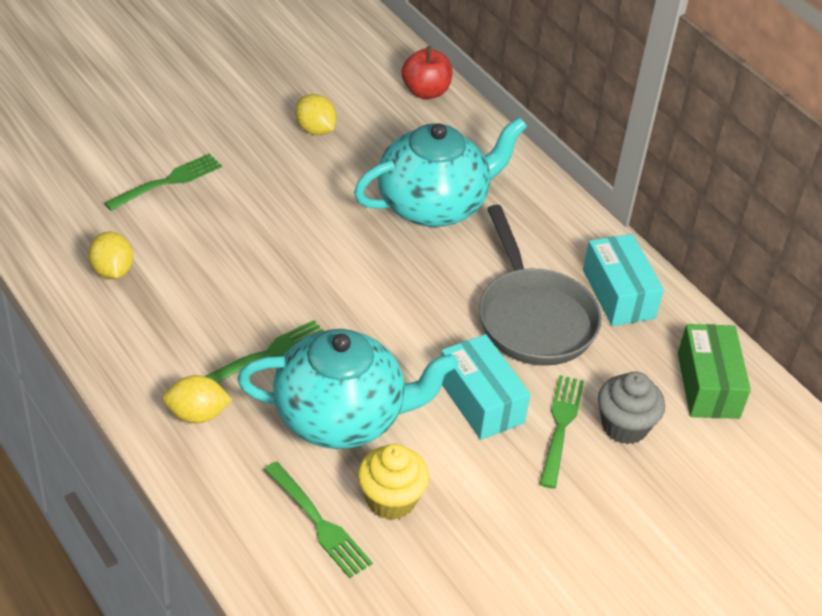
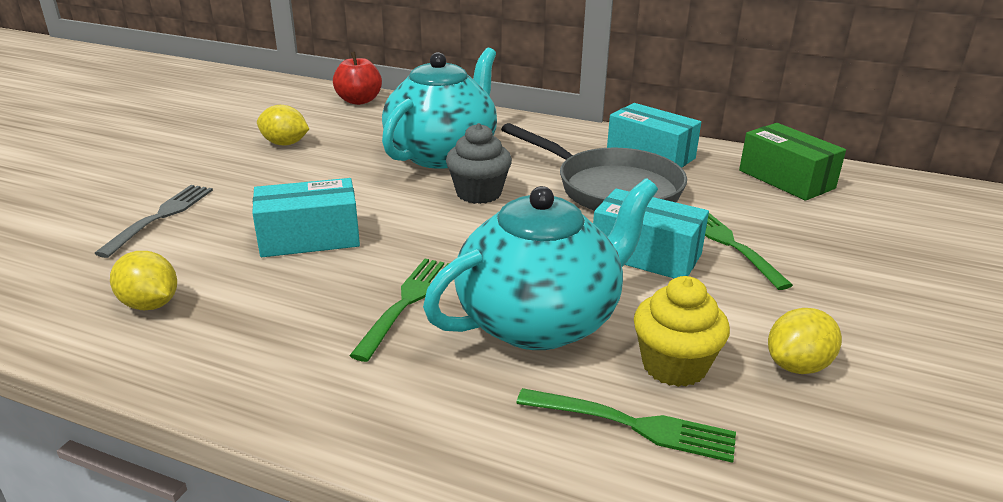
camera: 30 degrees left, 15 degrees down
green fork [104,153,222,211] -> grey fork [94,185,213,258]
yellow lemon [162,375,232,423] -> yellow lemon moved to [768,308,842,374]
grey cupcake [598,371,665,445] -> grey cupcake moved to [446,123,512,204]
none -> turquoise box [252,178,360,257]

